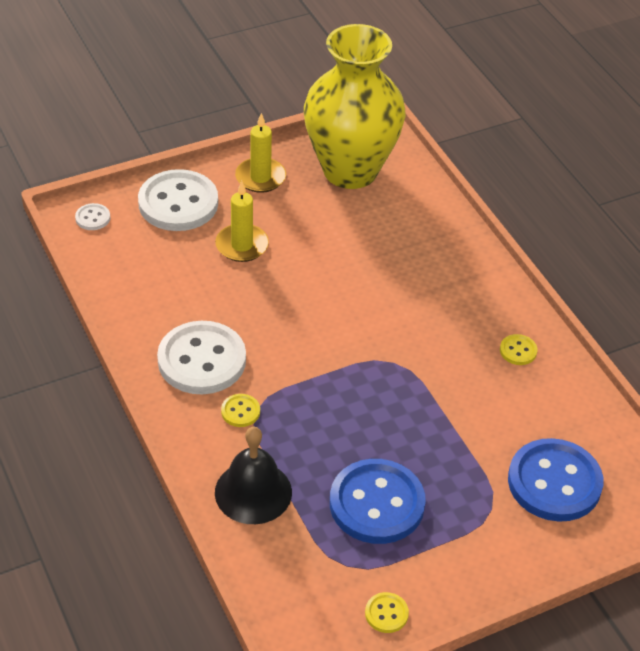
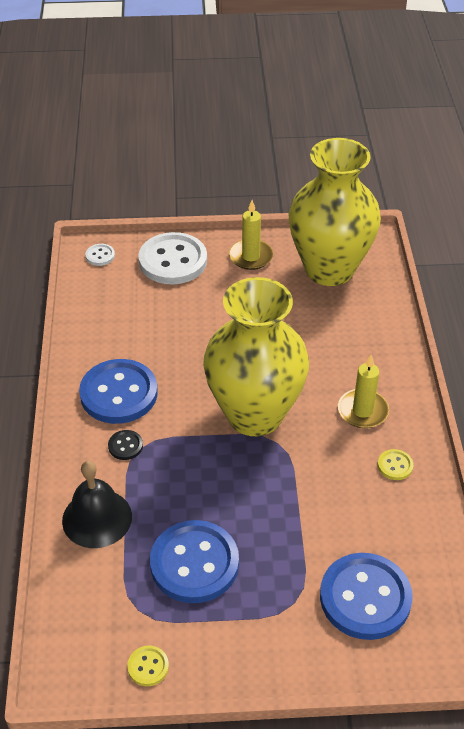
camera: 25 degrees right, 0 degrees up
white button [157,321,246,394] -> blue button [79,359,158,424]
yellow candle [215,181,269,262] -> yellow candle moved to [338,355,389,428]
yellow button [221,394,260,427] -> black button [108,430,143,460]
none -> yellow vase [203,277,309,436]

